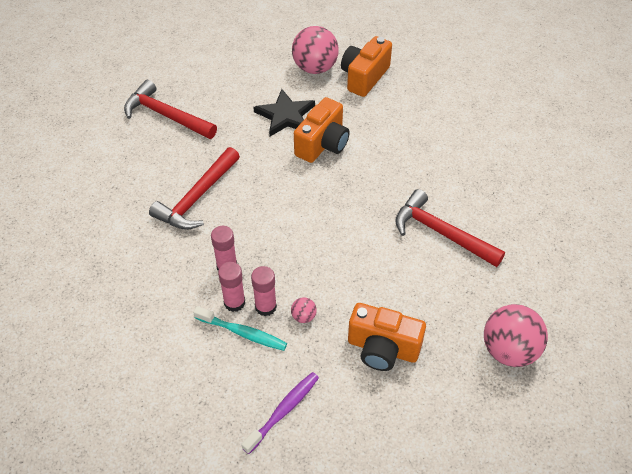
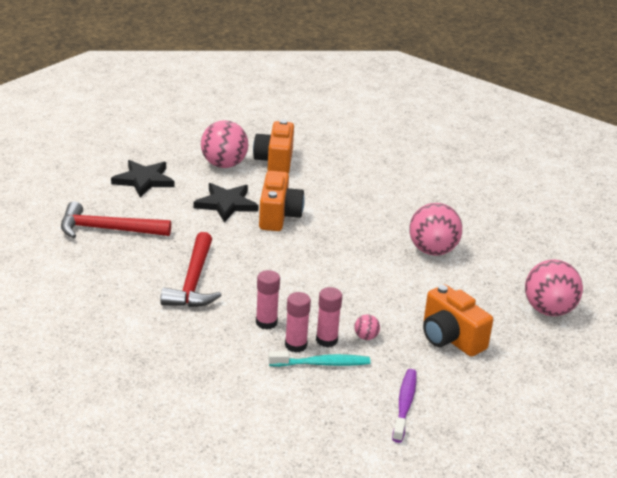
camera: 30 degrees left, 20 degrees down
orange camera [348,303,426,371] -> orange camera turned 60 degrees clockwise [423,284,493,357]
red hammer [395,189,505,267] -> pink ball [409,203,462,256]
none -> black star [111,160,175,197]

